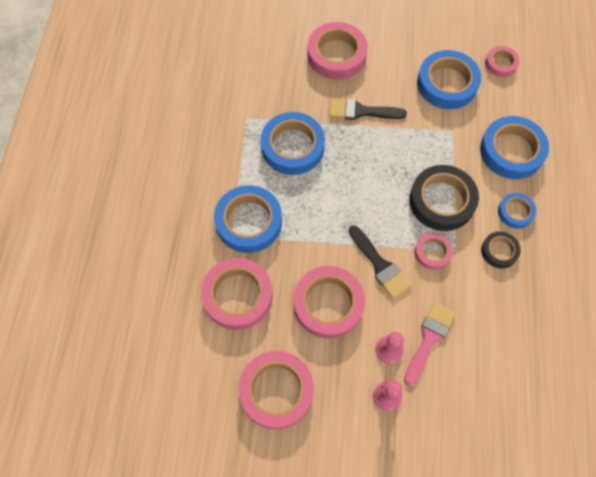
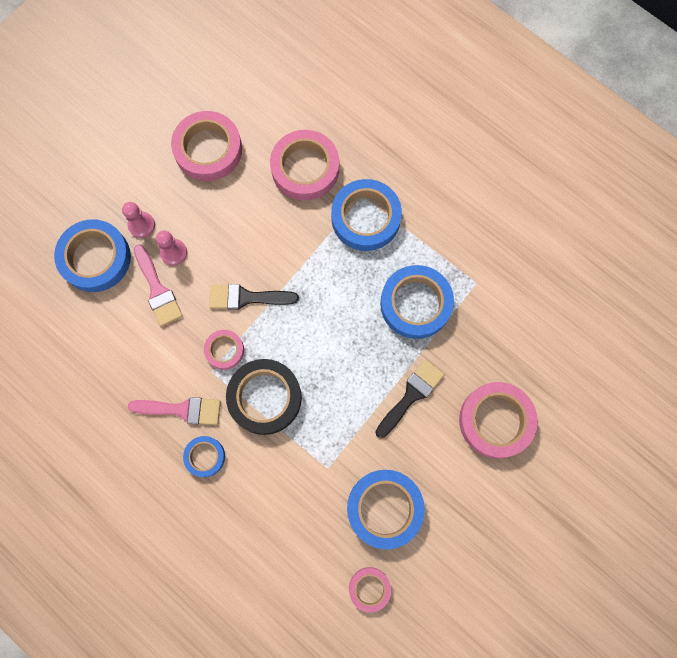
camera: 125 degrees right, 10 degrees up
pink tape [294,266,365,339] -> none
blue tape [480,116,549,179] -> blue tape moved to [54,219,131,292]
black tape [481,231,521,269] -> pink brush [128,397,221,425]

